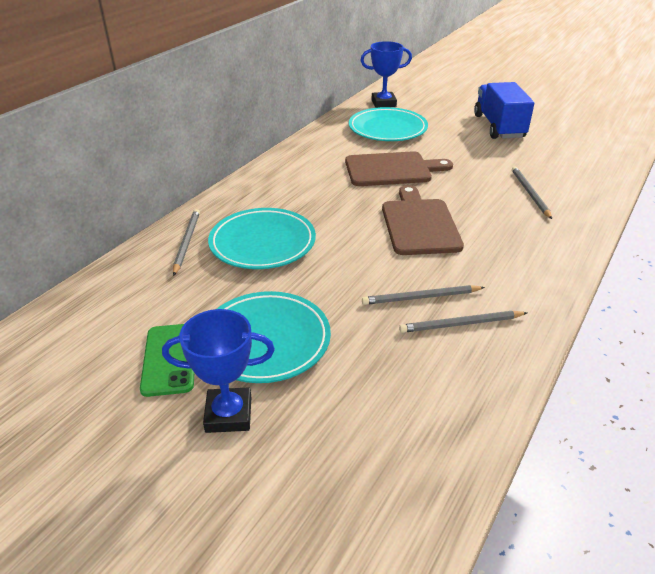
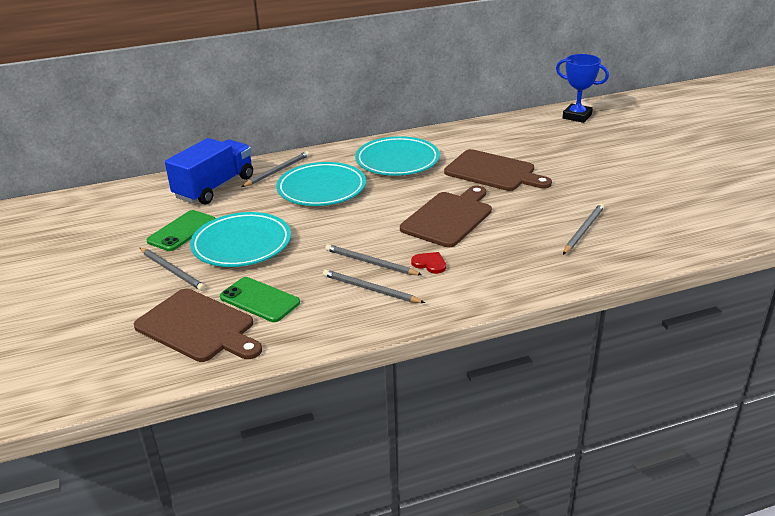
camera: 40 degrees right, 5 degrees down
blue trophy [162,309,275,433] -> grey pencil [140,248,205,291]
turquoise plate [349,107,428,141] -> turquoise plate moved to [355,136,440,176]
blue truck [474,82,534,139] -> blue truck moved to [165,138,253,205]
none -> brown cutting board [134,289,262,362]
none -> green phone [220,277,300,322]
none -> red heart [411,252,446,274]

